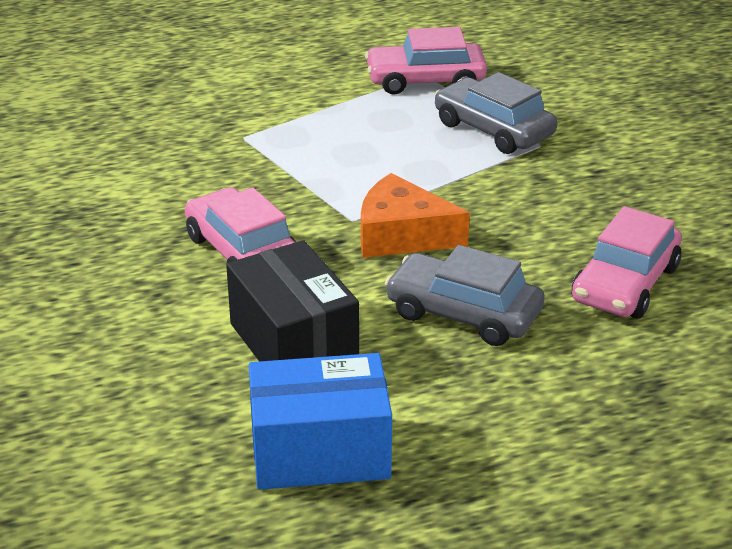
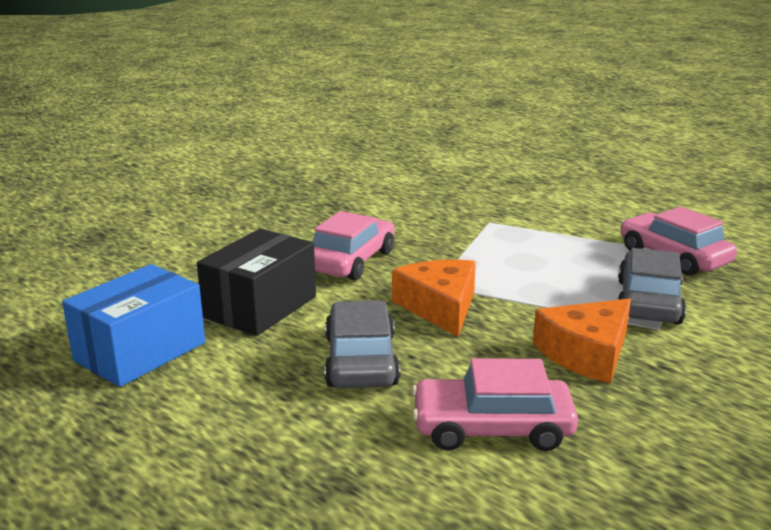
camera: 60 degrees right, 10 degrees down
blue box [249,353,392,490] -> blue box turned 75 degrees clockwise [62,264,205,387]
none -> orange cheese [533,299,631,383]

